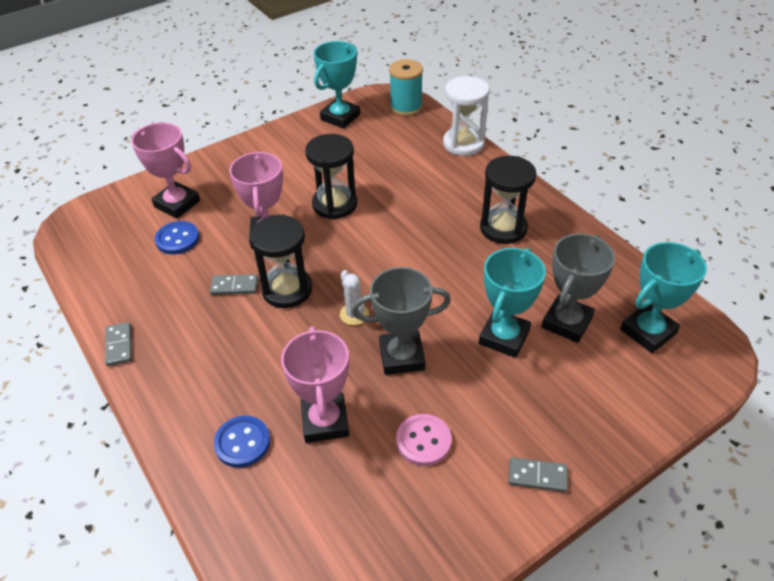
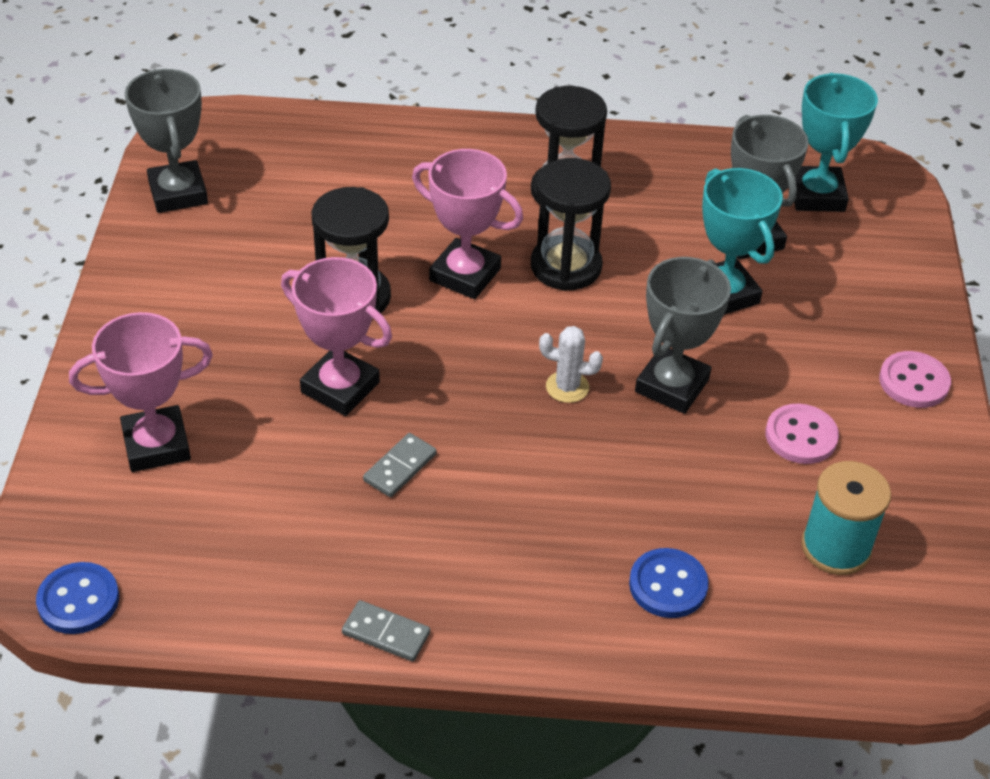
camera: 55 degrees left, 0 degrees up
blue button [155,221,199,254] -> blue button moved to [36,562,119,634]
black hourglass [250,215,312,308] -> black hourglass moved to [531,158,611,291]
pink trophy [281,326,349,443] -> pink trophy moved to [412,149,523,299]
turquoise trophy [313,41,360,129] -> grey trophy [125,69,208,213]
turquoise spool [389,59,423,116] -> turquoise spool moved to [801,461,891,575]
white hourglass [443,76,490,156] -> none
grey domino [508,457,568,492] -> pink button [879,351,951,408]

